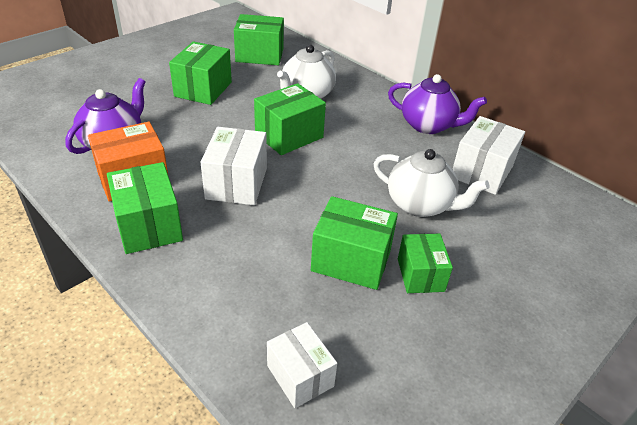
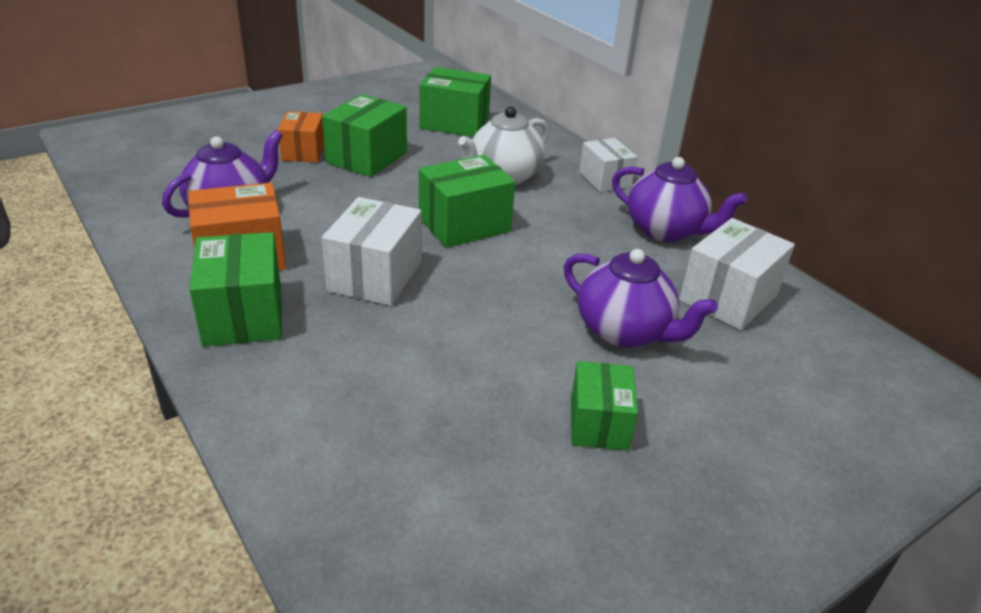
camera: 10 degrees right, 5 degrees down
white box [267,322,337,408] -> white box moved to [579,138,637,192]
green box [311,196,398,290] -> none
white teapot [374,149,489,217] -> purple teapot [564,249,718,348]
none -> orange box [278,111,324,162]

